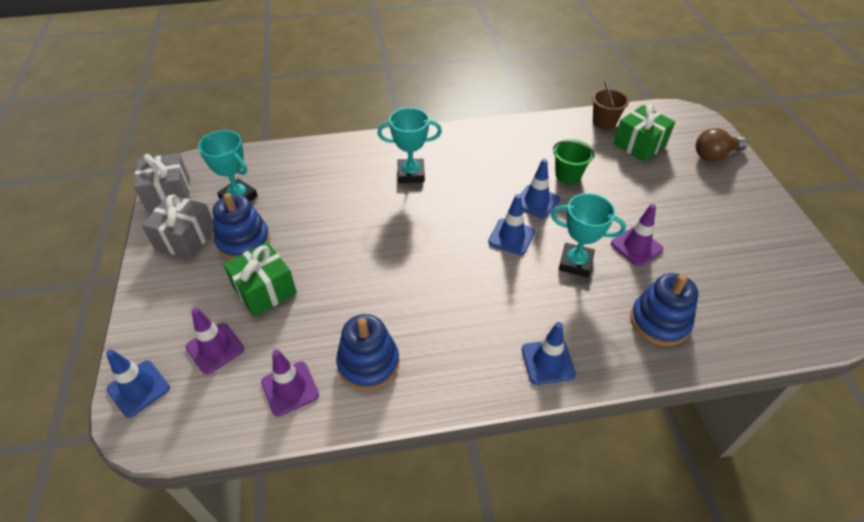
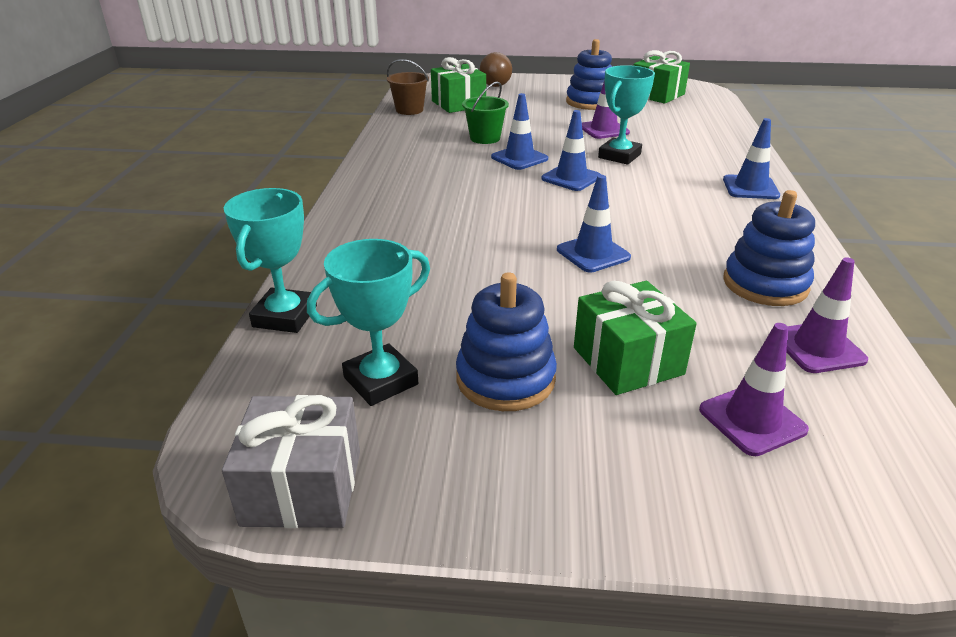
camera: 75 degrees left, 15 degrees down
blue traffic cone [106,349,170,417] -> blue traffic cone moved to [557,175,631,272]
grey gift [141,195,214,259] -> none
turquoise trophy [377,108,442,183] -> turquoise trophy moved to [224,188,317,333]
blue stacking toy [630,273,698,346] -> blue stacking toy moved to [566,39,612,110]
none -> green gift [633,50,690,104]

